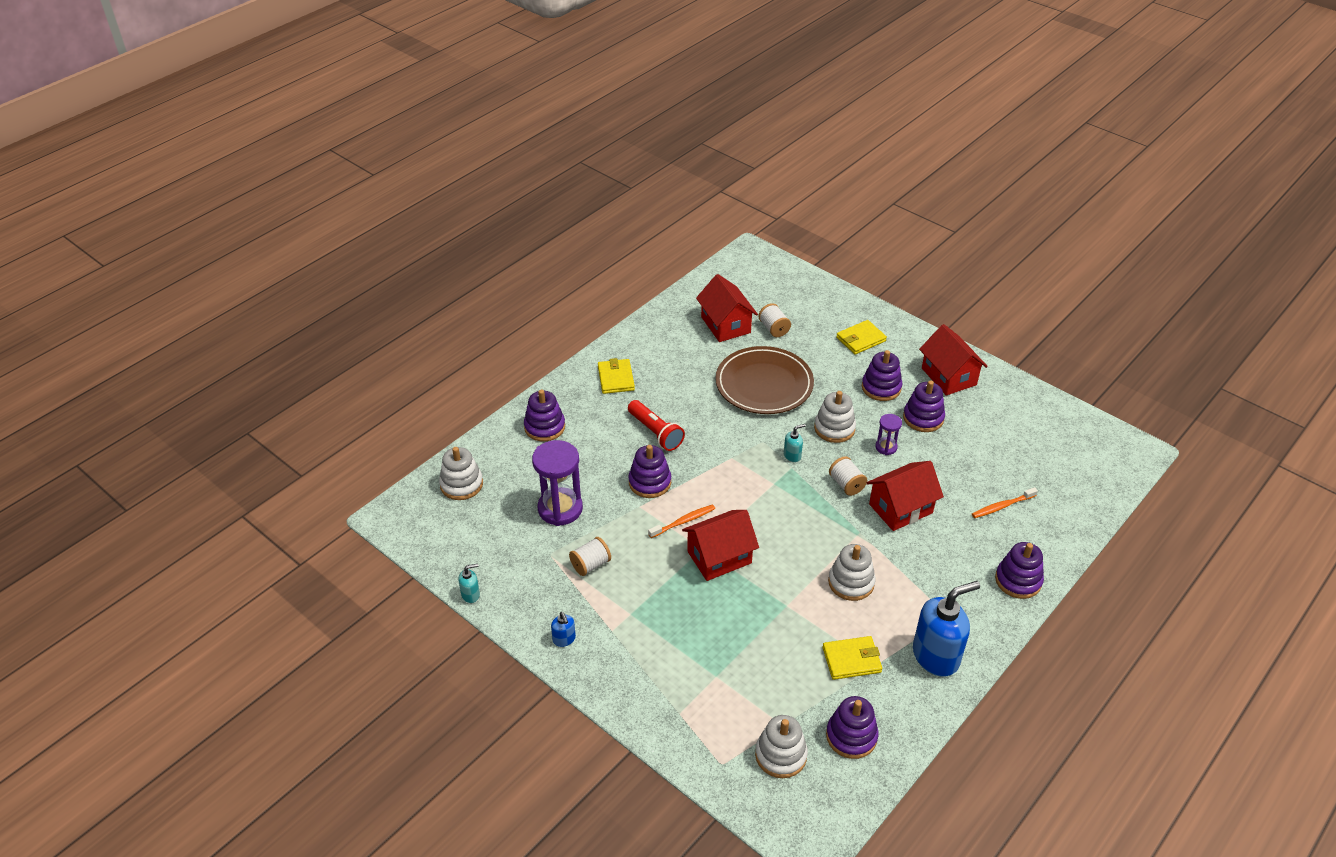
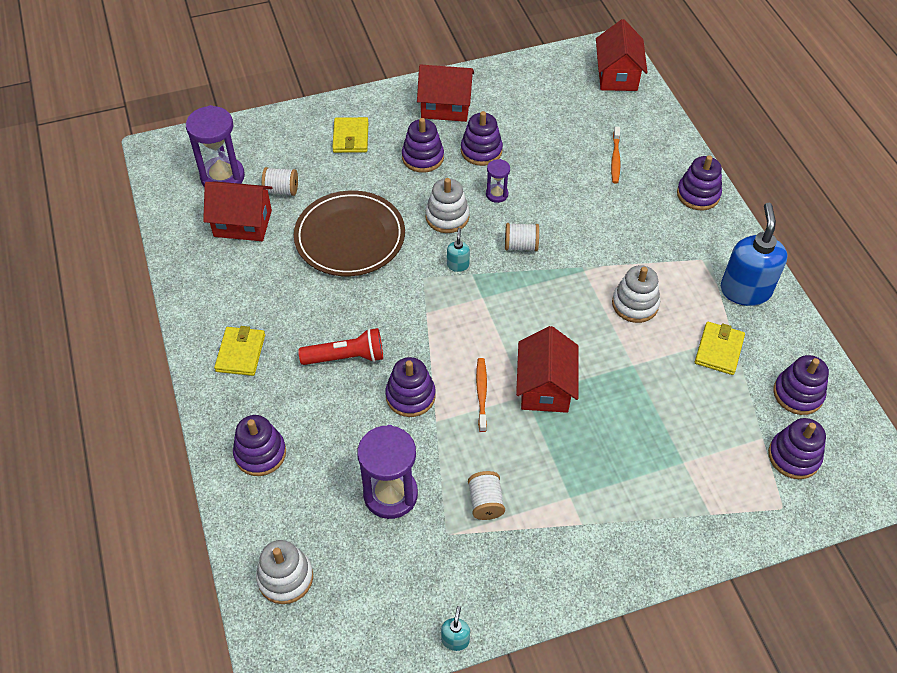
camera: 60 degrees left, 10 degrees up
blue soap dispenser [551,612,576,647] -> none
yellow wallet [598,358,635,394] -> yellow wallet turned 75 degrees clockwise [214,326,265,376]
white stacking toy [755,715,808,778] -> purple stacking toy [768,418,826,479]
red house [866,461,944,531] -> red house moved to [596,19,648,91]
none -> purple hourglass [186,105,245,187]

